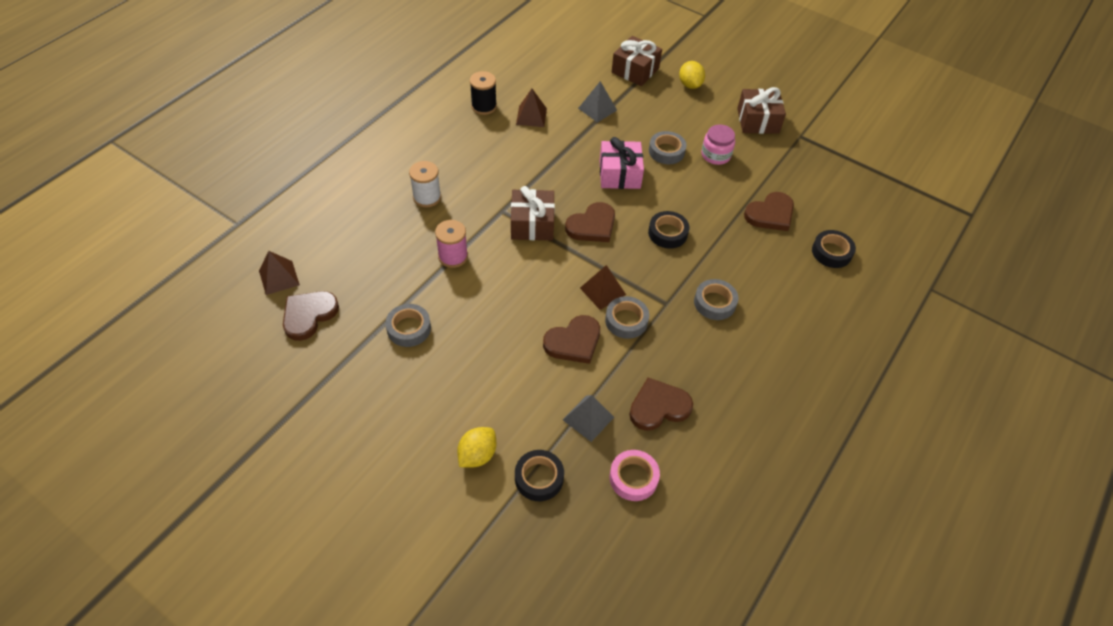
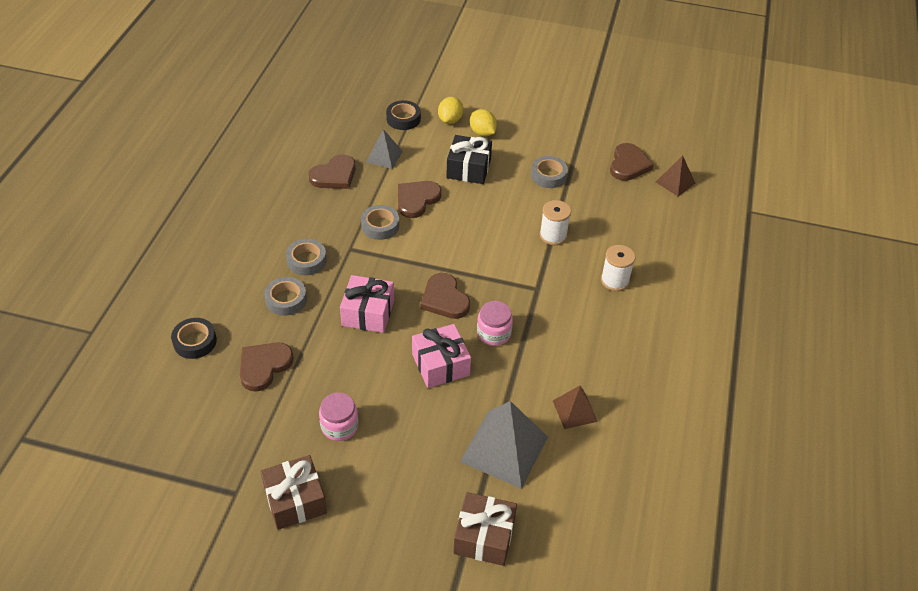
camera: 160 degrees right, 5 degrees down
pink spool [435,220,468,268] -> white spool [540,200,571,245]
black spool [470,71,497,115] -> none
brown gift [511,186,555,240] -> none
brown heart [565,202,615,242] -> brown heart turned 60 degrees counterclockwise [420,273,470,319]
grey pyramid [578,81,617,123] -> grey pyramid [460,401,548,489], size x1.83
brown pyramid [580,265,626,310] -> none
pink tape [610,450,660,501] -> none
black tape [648,211,689,249] -> pink gift [340,275,394,333]
grey tape [649,131,687,164] -> grey tape moved to [264,277,307,316]
yellow lemon [679,61,705,89] -> yellow lemon moved to [470,109,497,137]
none -> black gift [446,135,492,184]
none -> pink jar [477,301,513,346]

